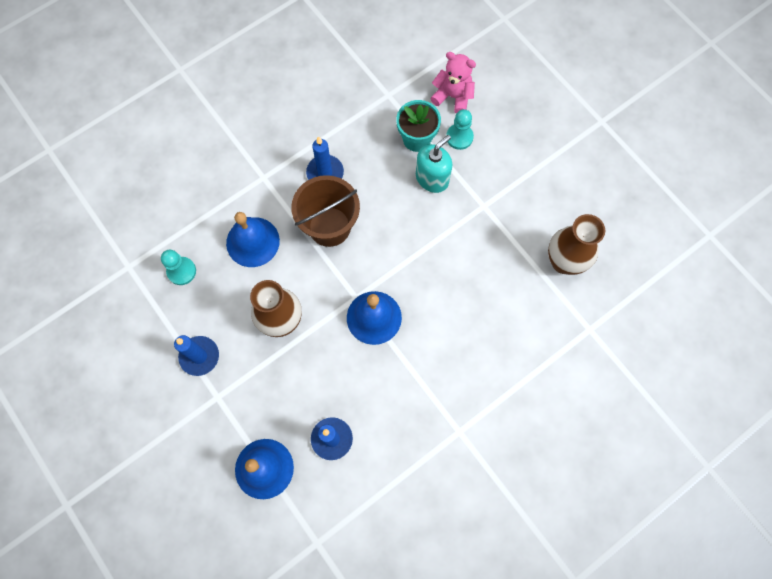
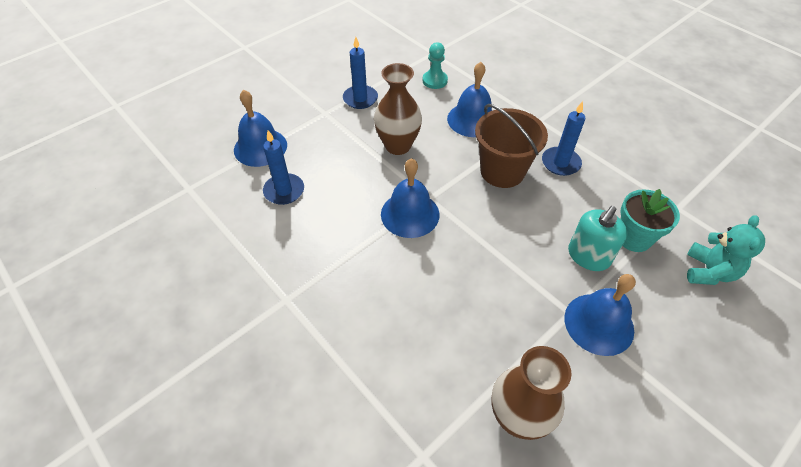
camera: 85 degrees right, 20 degrees down
turquoise soap dispenser [416,135,452,193] -> turquoise soap dispenser turned 90 degrees clockwise [568,206,627,271]
pink teddy bear [430,52,476,114] -> turquoise teddy bear [687,215,765,285]
turquoise pawn [446,109,474,150] -> none
none -> blue bell [564,274,636,356]

